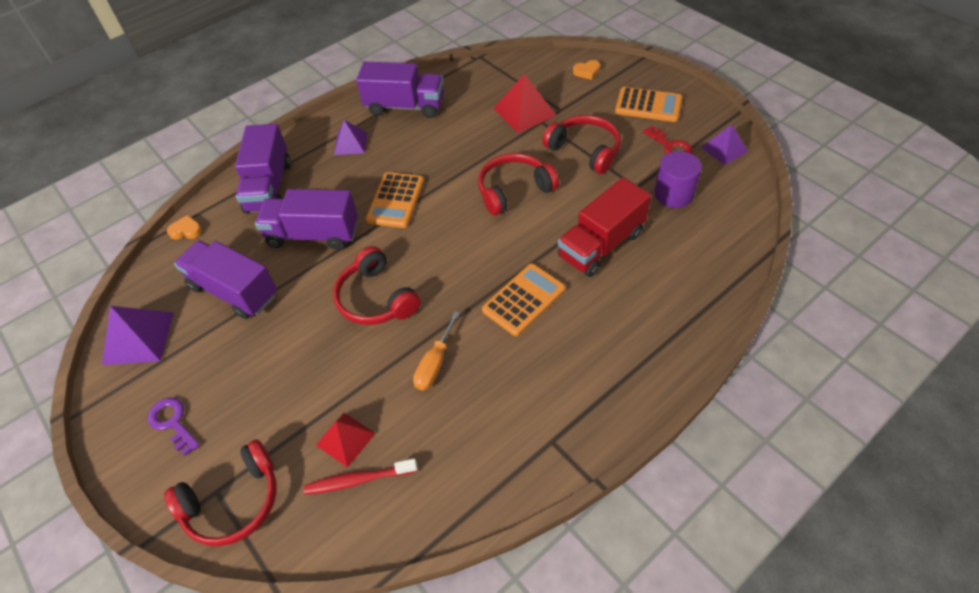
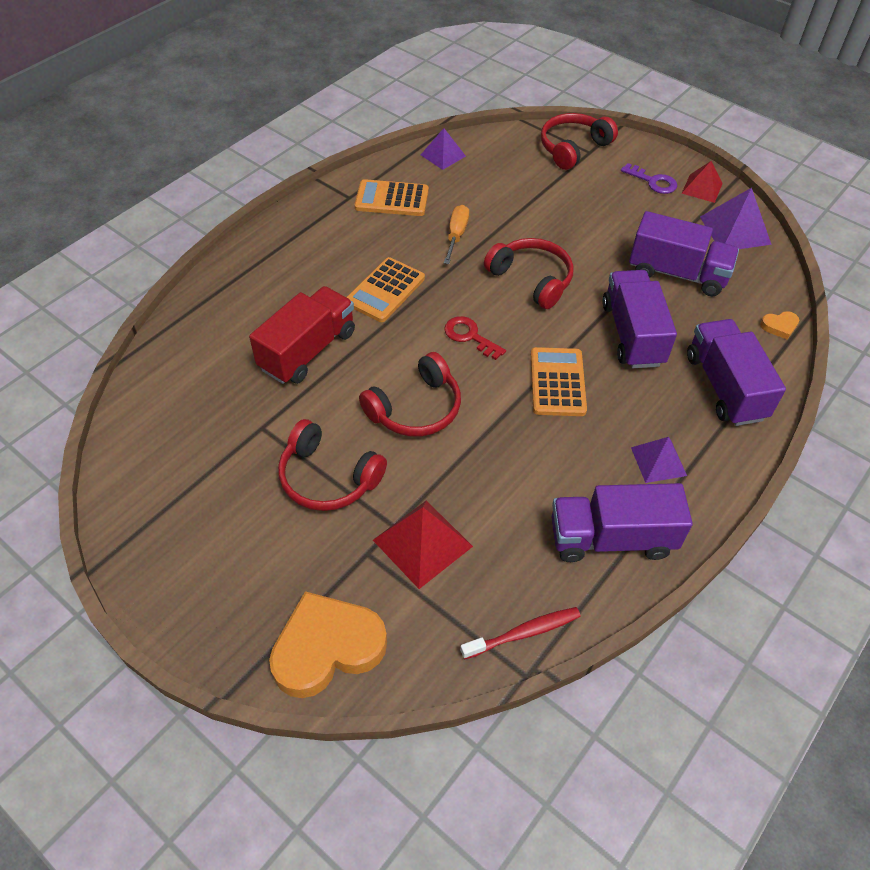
camera: 165 degrees right, 0 degrees up
purple truck [255,189,358,250] -> purple truck turned 90 degrees counterclockwise [602,270,677,368]
red toothbrush [304,459,417,495] -> red toothbrush moved to [460,607,581,660]
red pyramid [316,413,376,468] -> red pyramid moved to [682,161,723,203]
orange heart [573,60,600,80] -> orange heart [269,591,387,698], size x2.39
orange calculator [615,87,682,122] -> orange calculator moved to [355,179,429,216]
red key [643,126,693,154] -> red key moved to [444,316,506,360]
purple cylinder [654,151,702,208] -> none
purple pyramid [701,125,748,165] -> purple pyramid moved to [421,128,466,170]

